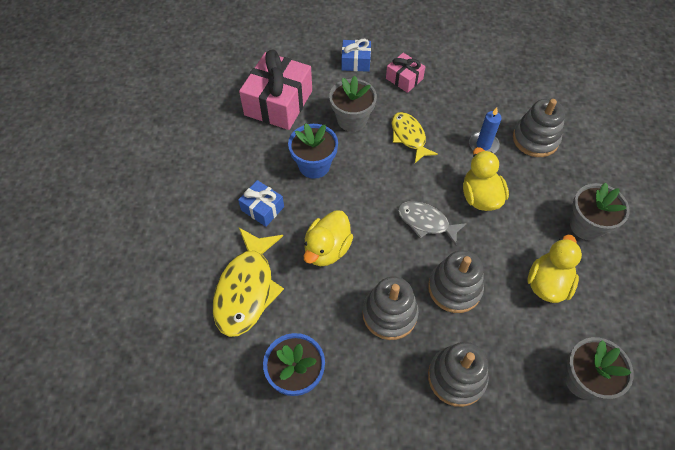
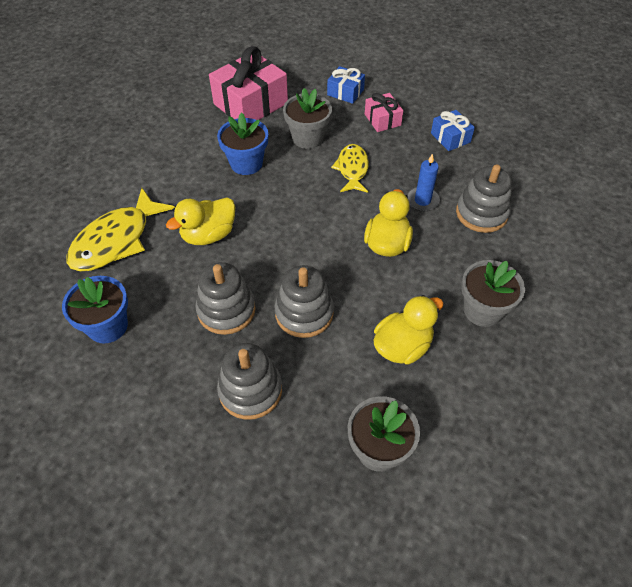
camera: 25 degrees right, 5 degrees down
blue gift [238,180,284,227] -> blue gift moved to [431,110,475,151]
grey fish [398,201,467,245] -> none

